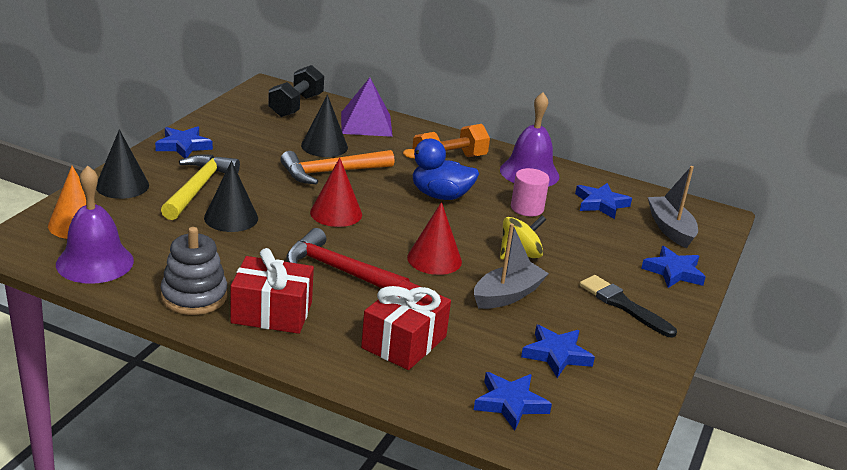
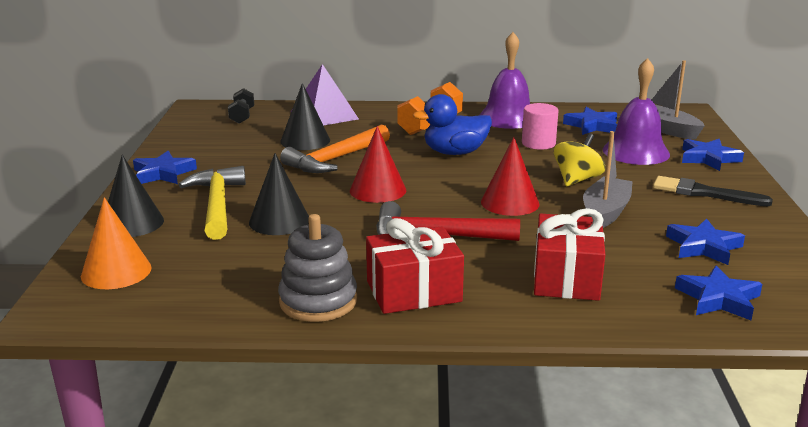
camera: 20 degrees left, 5 degrees down
purple bell [56,166,134,284] -> purple bell moved to [603,58,670,165]
black dumbbell [268,65,324,117] -> black dumbbell [228,88,254,124], size x0.64

